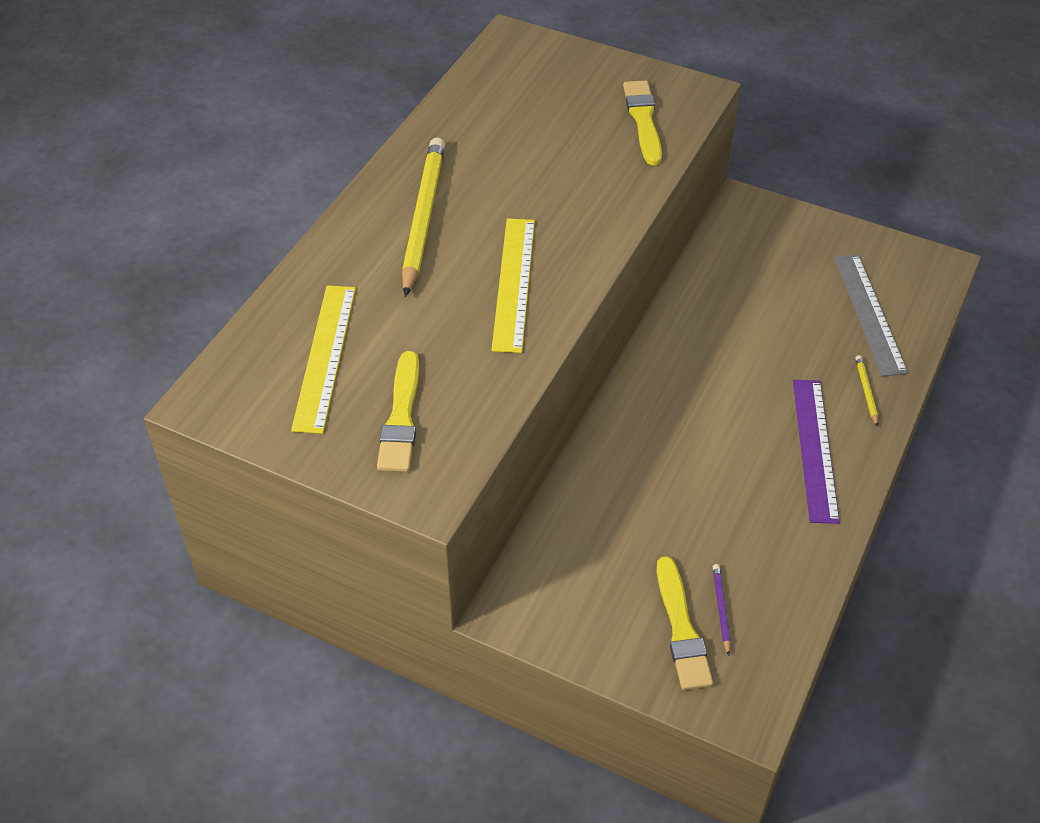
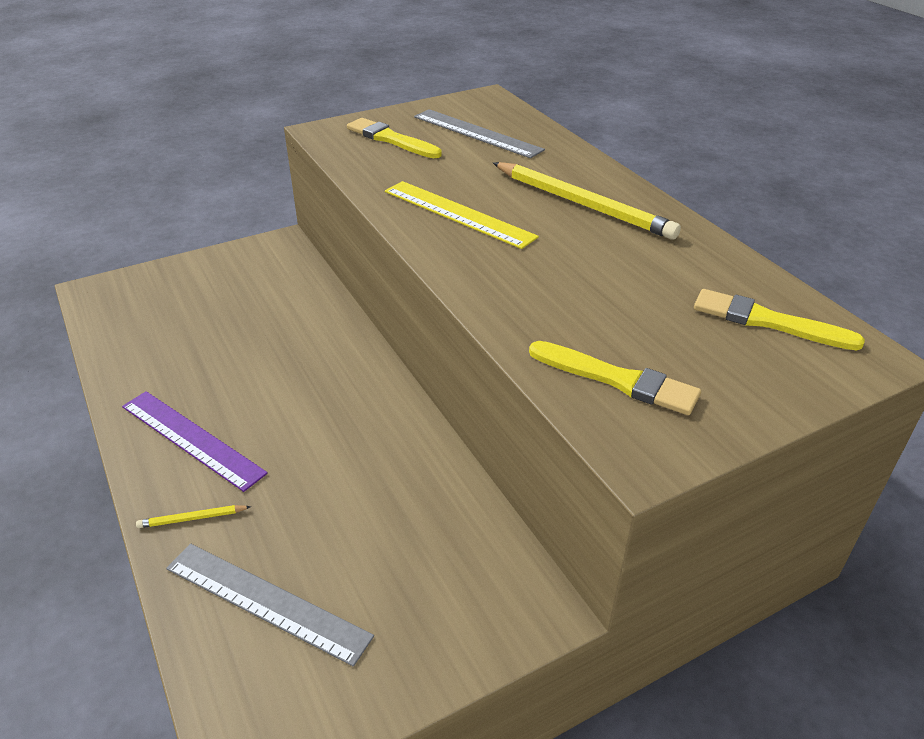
camera: 125 degrees right, 10 degrees down
yellow ruler [291,286,356,434] -> grey ruler [414,109,545,158]
yellow brush [657,556,713,690] -> yellow brush moved to [694,289,865,350]
purple pencil [713,564,731,656] -> none
yellow pencil [855,355,878,427] -> yellow pencil turned 135 degrees clockwise [136,505,251,528]

